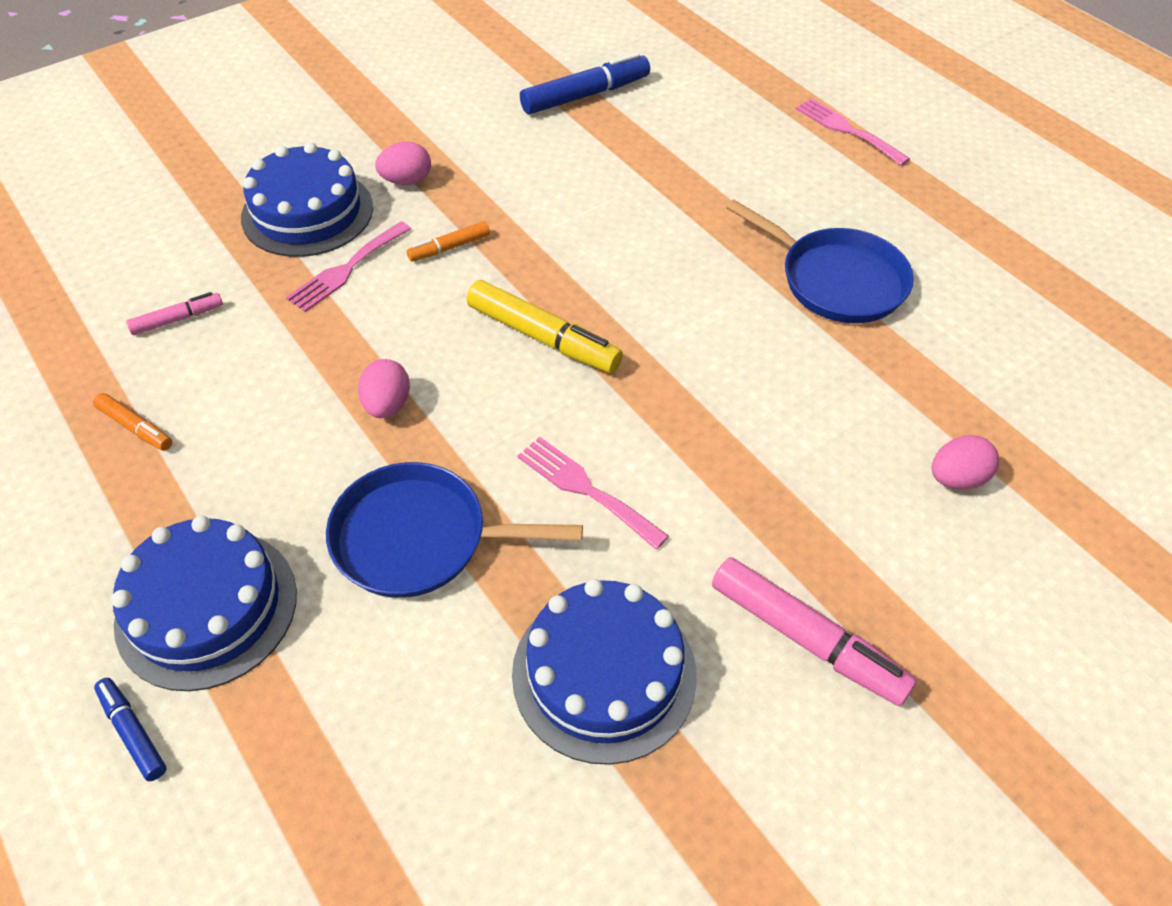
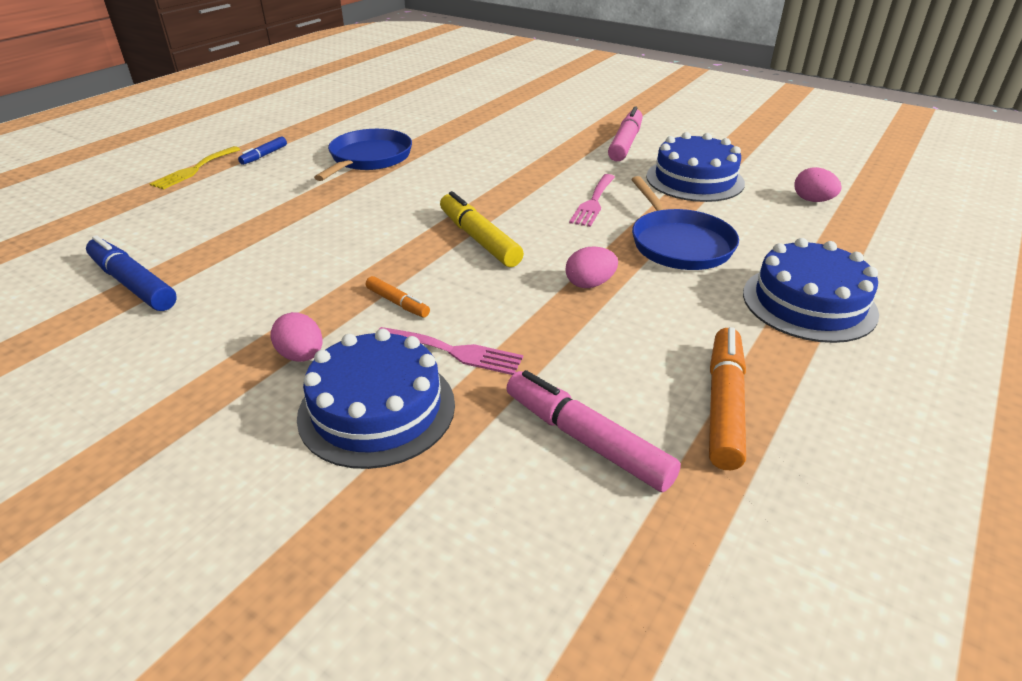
camera: 110 degrees left, 15 degrees down
orange marker [93,393,172,451] -> orange marker [709,327,746,470], size x1.86
blue marker [94,678,167,781] -> blue marker moved to [238,137,287,165]
pink marker [126,292,223,335] -> pink marker [506,370,681,492], size x1.86
yellow marker [467,280,623,373] -> yellow marker turned 45 degrees counterclockwise [440,191,524,267]
pink fork [795,98,910,166] -> yellow fork [150,146,241,189]
pink egg [932,435,999,490] -> pink egg moved to [795,167,842,202]

